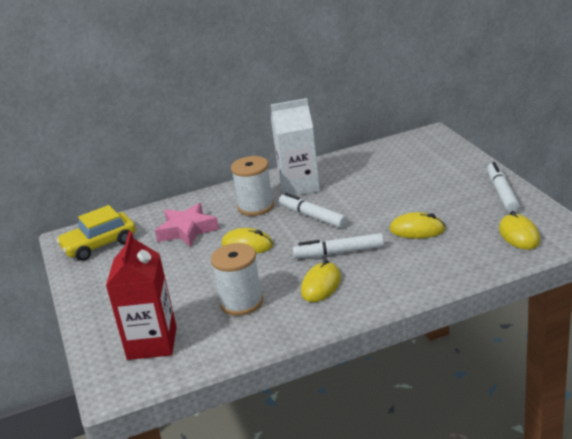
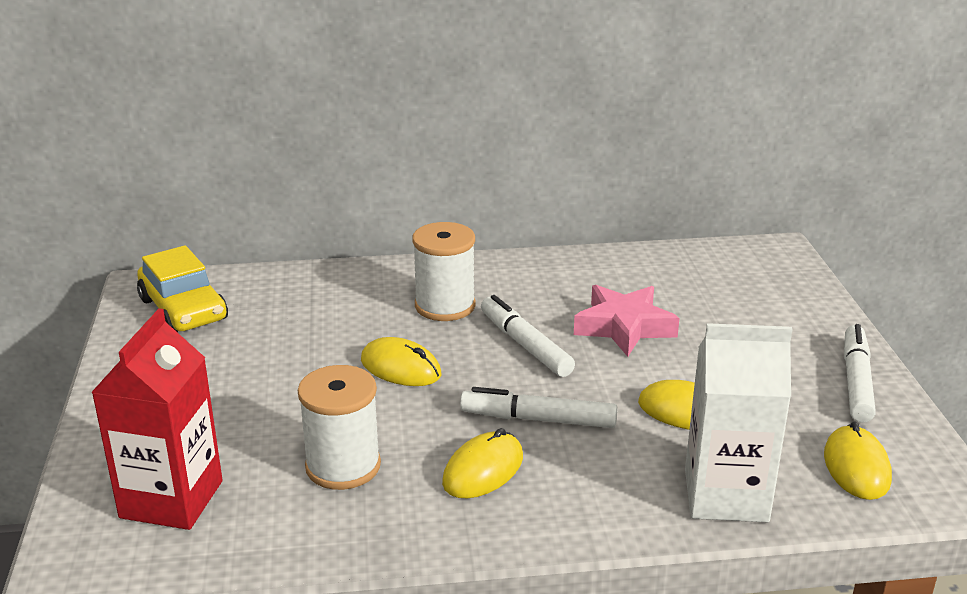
camera: 10 degrees right, 0 degrees up
yellow car [56,205,136,261] -> yellow car turned 105 degrees counterclockwise [137,245,228,332]
pink star [155,203,219,247] -> pink star moved to [574,285,679,357]
white carton [271,98,320,196] -> white carton moved to [685,323,792,522]

